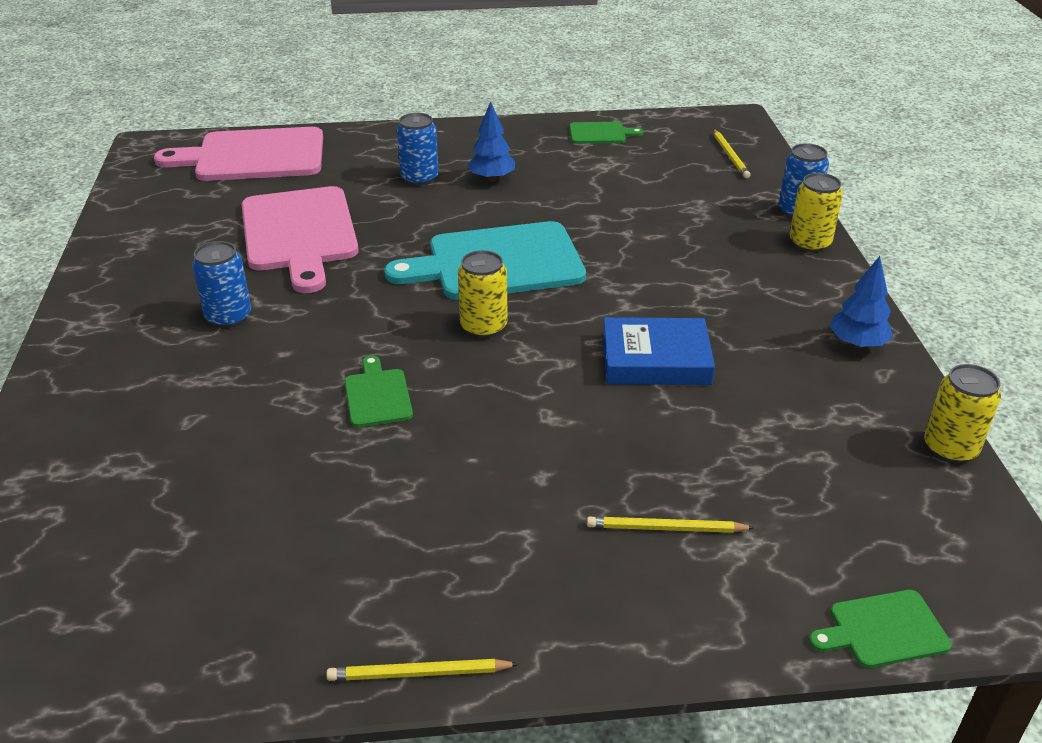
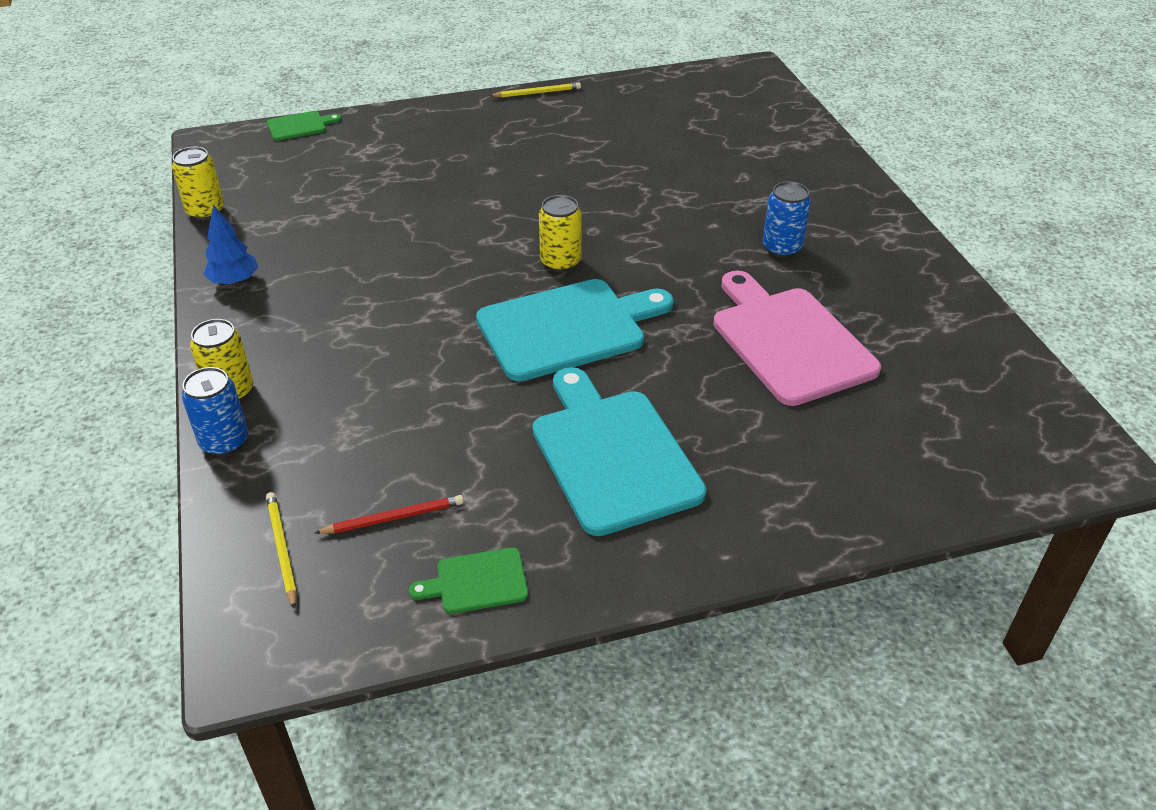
camera: 170 degrees right, 5 degrees up
pink cutting board [154,127,323,181] -> none
green cutting board [345,355,413,427] -> none
blue can [397,113,439,186] -> none
blue tree [467,101,515,182] -> turquoise cutting board [532,367,707,536]
yellow pencil [587,517,755,533] -> none
blue book [603,317,715,385] -> none
none -> red pencil [315,495,464,534]

